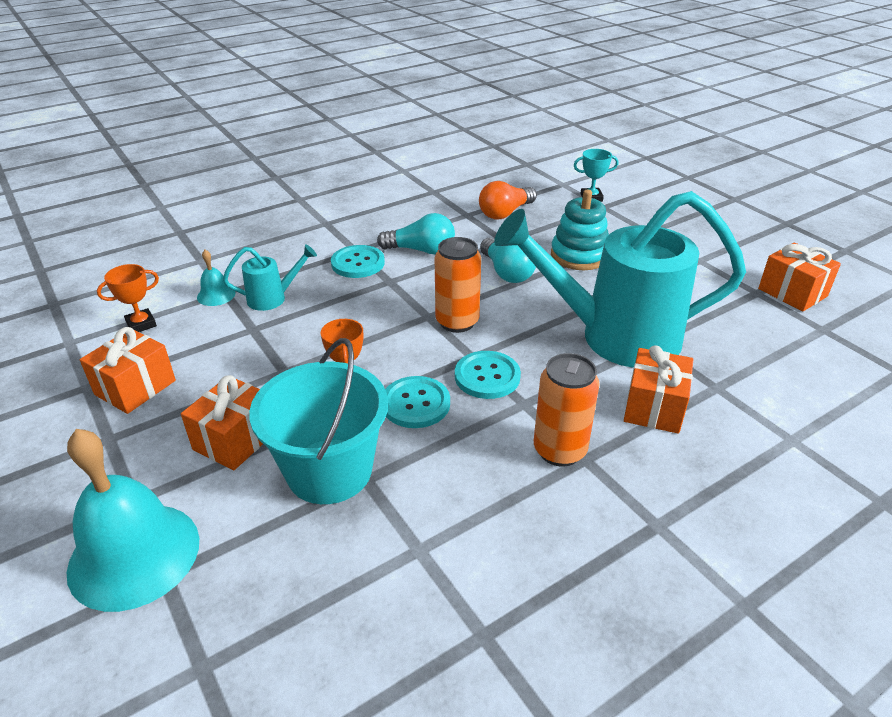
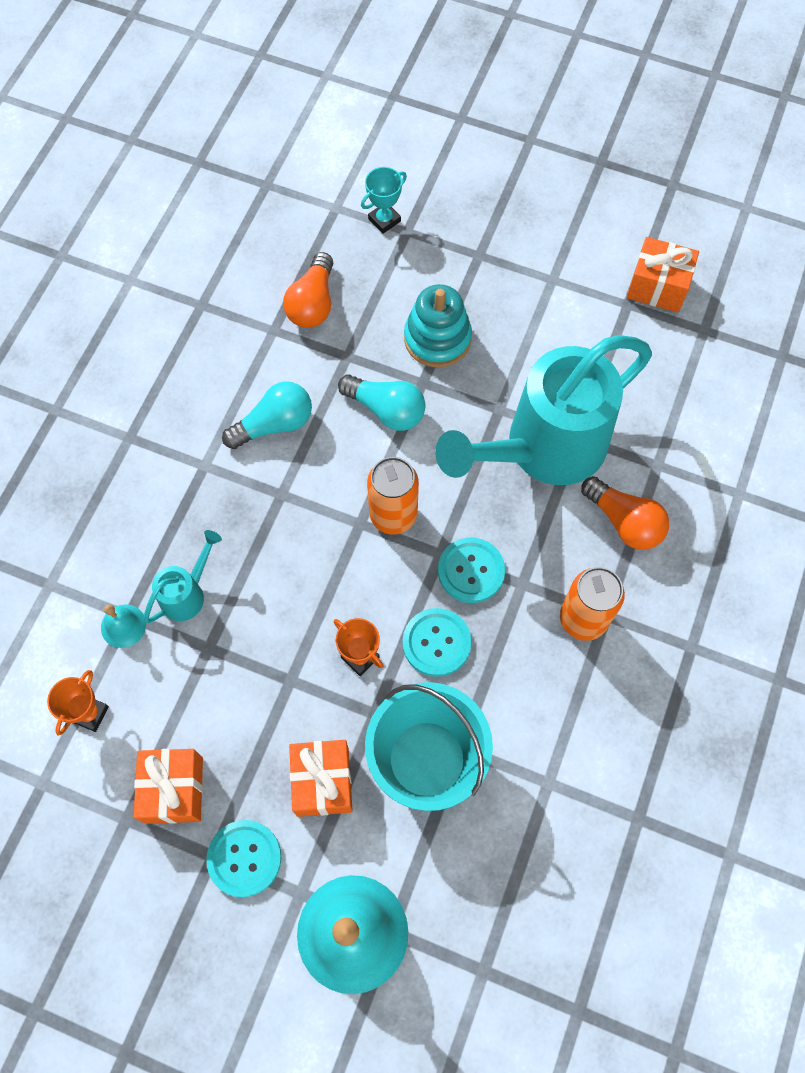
camera: 35 degrees left, 30 degrees up
turquoise button [331,245,385,278] -> turquoise button moved to [206,820,281,897]
orange gift [624,345,694,434] -> orange light bulb [581,476,669,550]

